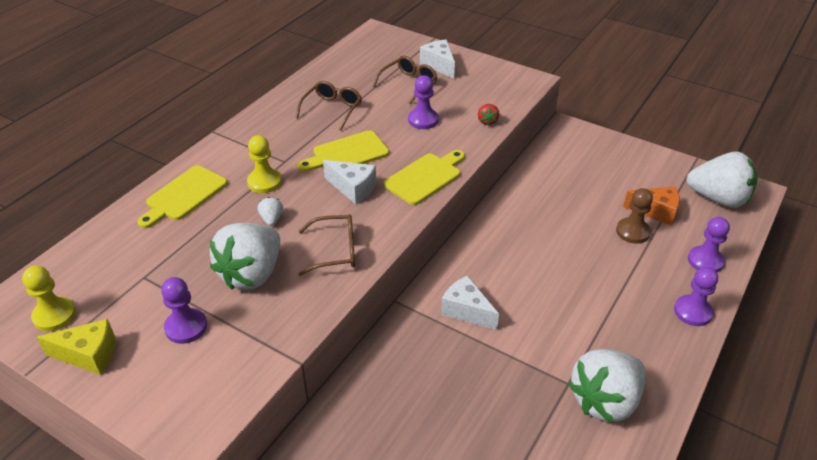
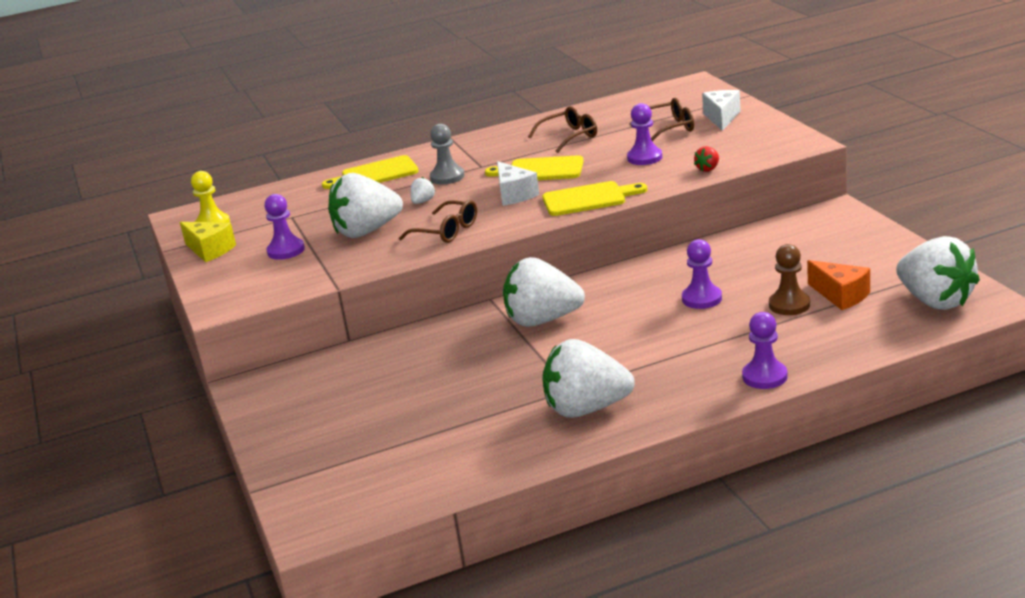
camera: 40 degrees right, 15 degrees down
yellow pawn [247,135,282,193] -> grey pawn [430,124,465,185]
white cheese [441,275,499,330] -> white strawberry [503,257,585,327]
purple pawn [688,217,730,272] -> purple pawn moved to [682,239,722,309]

